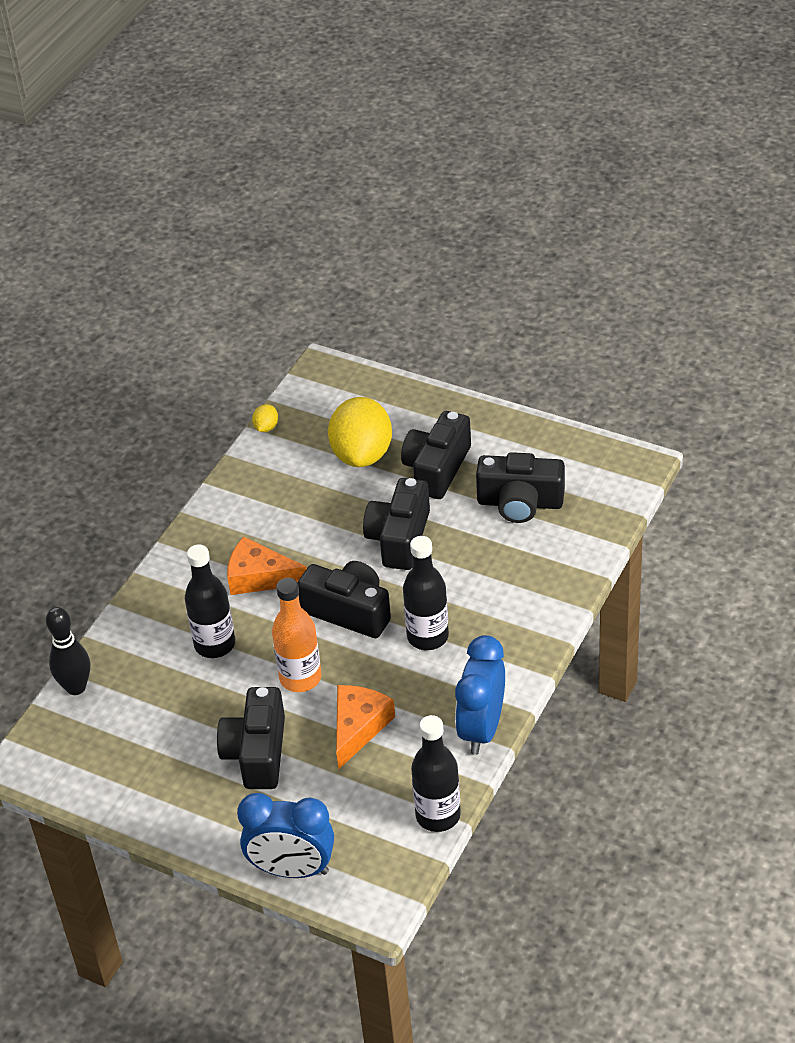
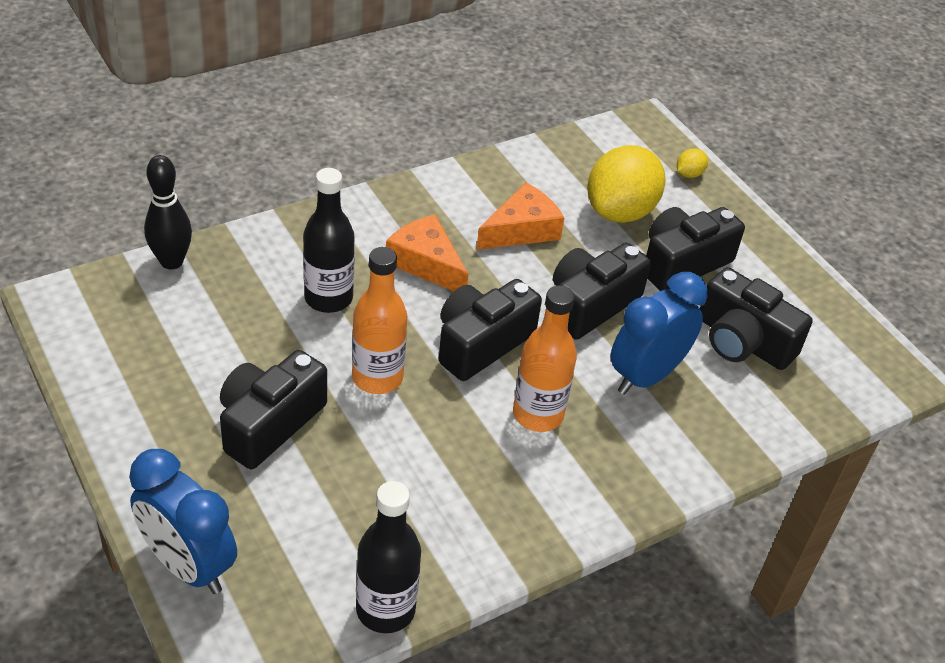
camera: 25 degrees right, 0 degrees up
yellow lemon [252,404,278,432] -> yellow lemon moved to [677,148,708,178]
black camera [298,561,391,638] -> black camera turned 105 degrees counterclockwise [439,279,542,381]
orange cheese [336,685,395,769] -> orange cheese moved to [476,183,564,250]
black bottle [403,536,449,650] -> orange bottle [513,286,577,432]
blue clock [455,635,505,755] -> blue clock moved to [610,272,708,395]

